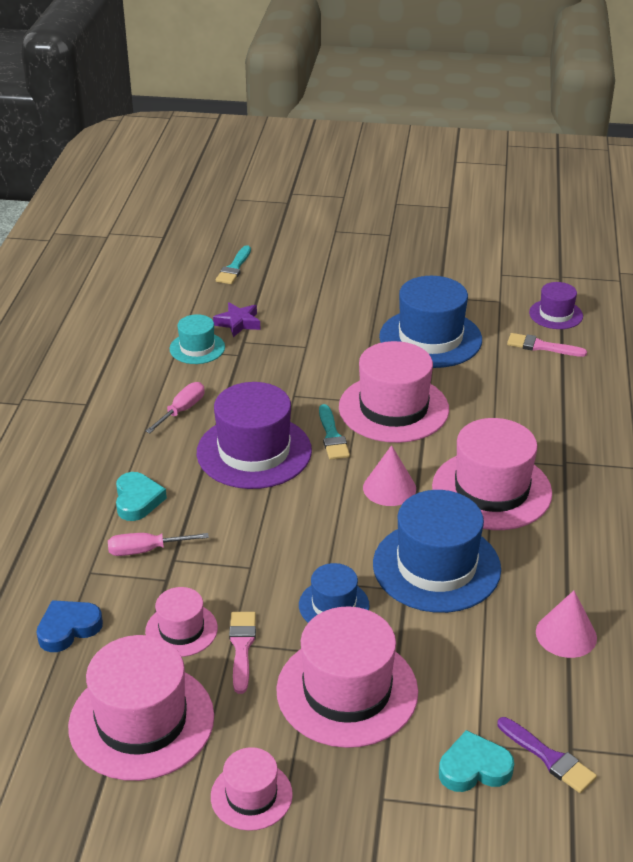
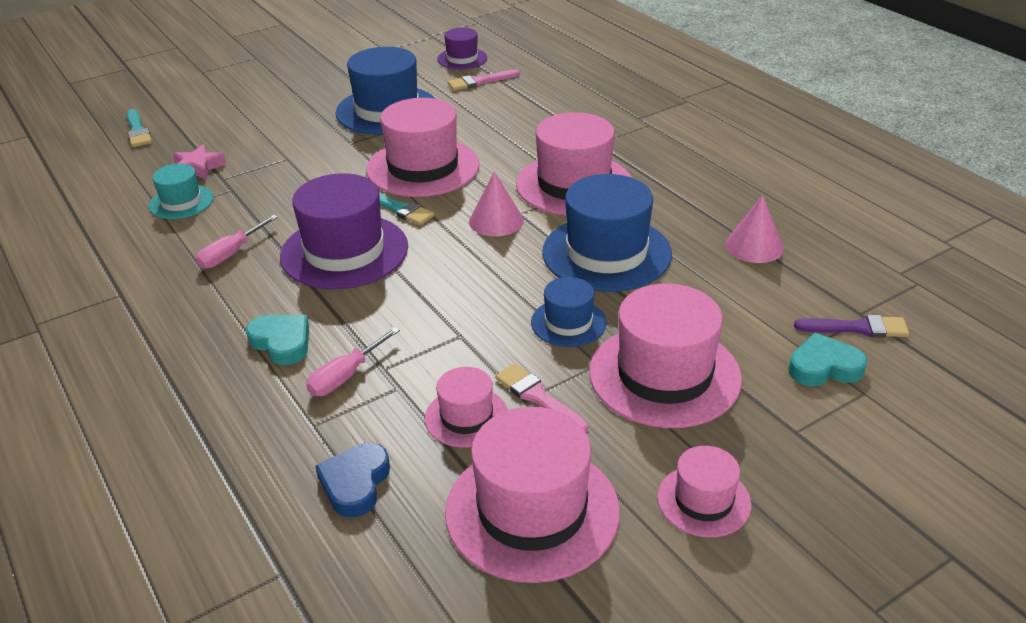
camera: 40 degrees left, 0 degrees up
pink screwdriver [145,382,205,433] -> pink screwdriver turned 135 degrees counterclockwise [196,215,278,269]
purple star [213,302,261,337] -> pink star [173,144,226,180]
turquoise heart [439,730,514,792] -> turquoise heart turned 45 degrees clockwise [788,333,867,386]

